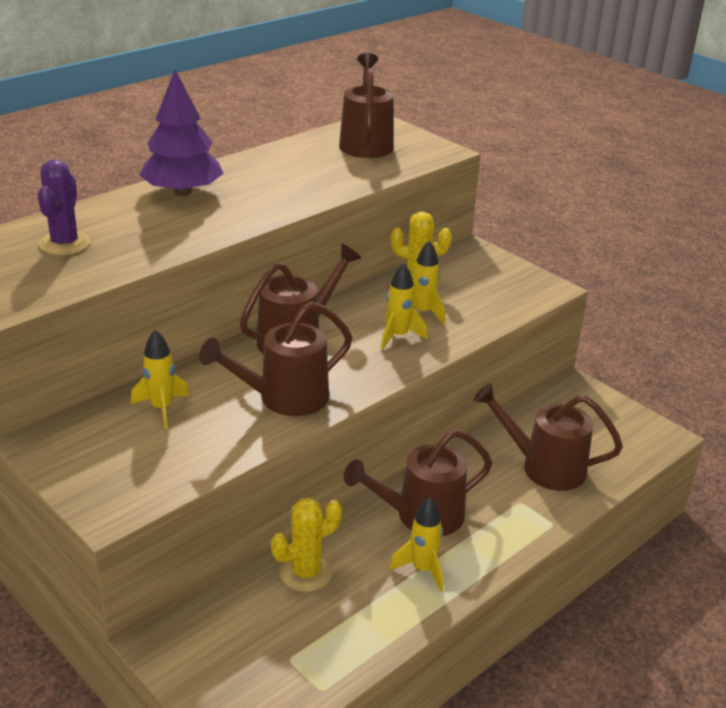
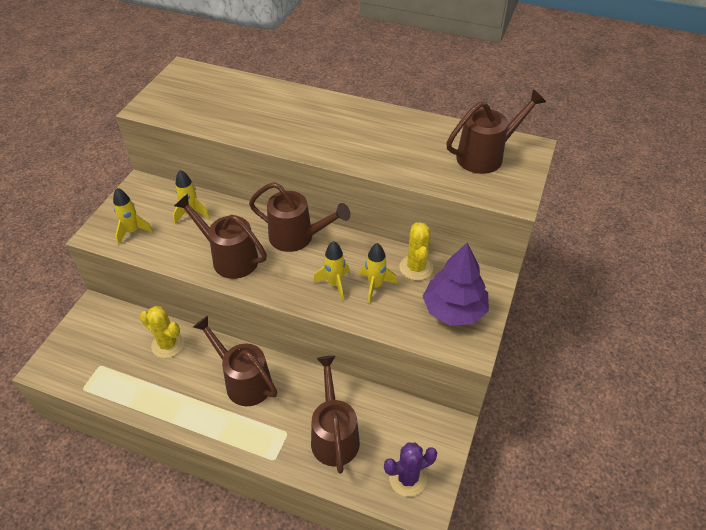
camera: 65 degrees right, 15 degrees up
purple cactus [38,159,90,255] -> purple cactus moved to [384,442,437,497]
purple tree [139,70,224,196] -> purple tree moved to [422,242,489,326]
yellow rocket [389,498,443,592] -> yellow rocket moved to [113,188,154,245]

